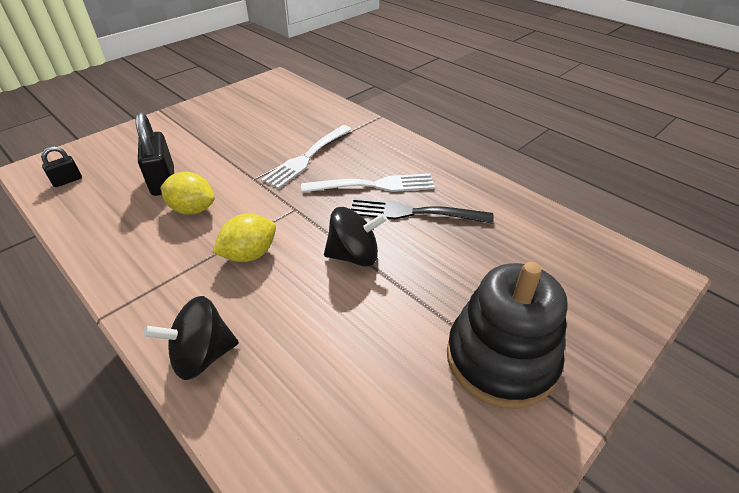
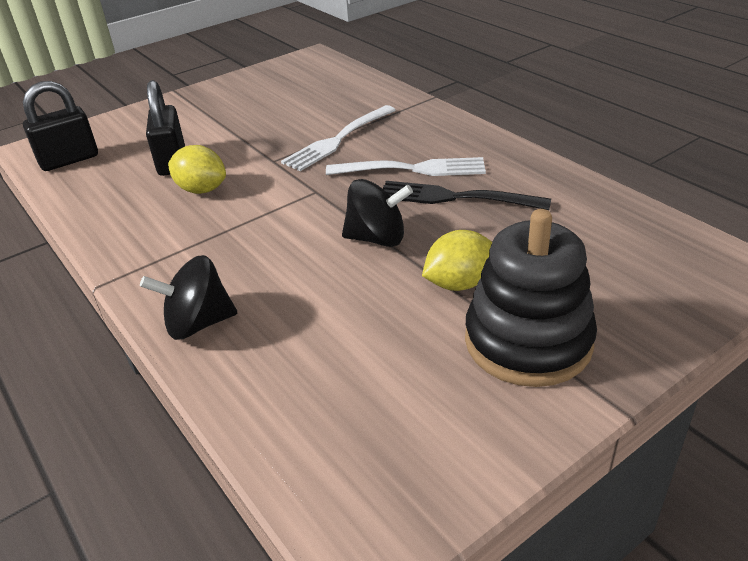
camera: 10 degrees right, 5 degrees down
black padlock [41,146,82,187] -> black padlock [23,81,98,171], size x1.87
yellow lemon [212,214,276,262] -> yellow lemon moved to [422,230,492,291]

